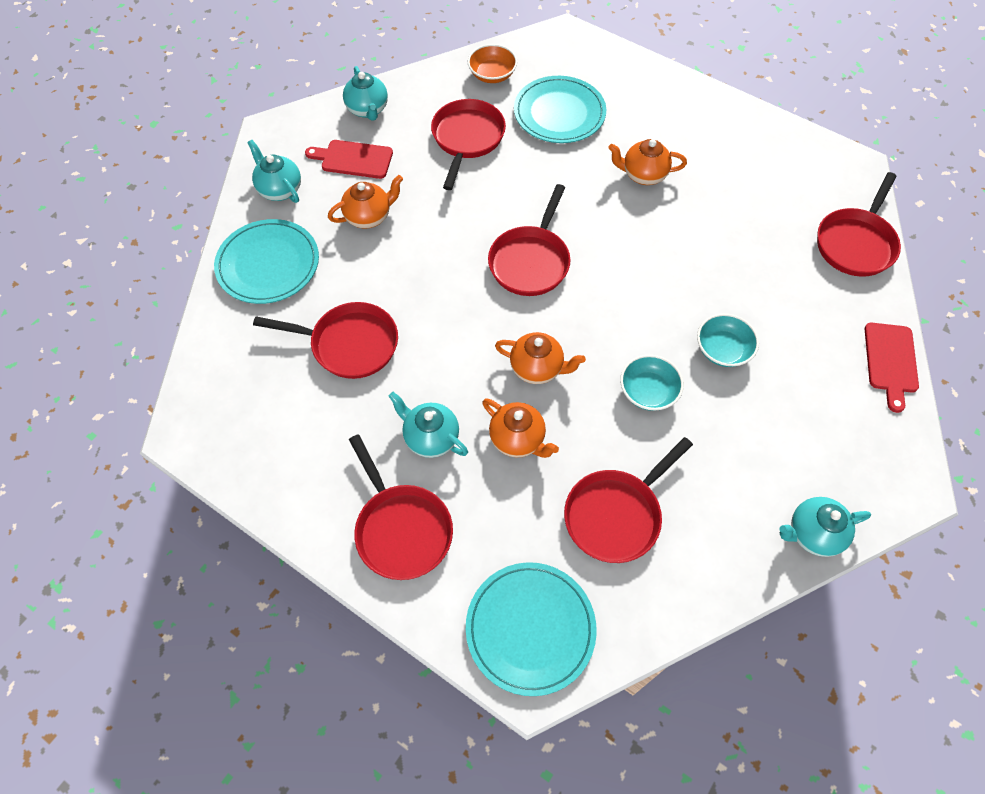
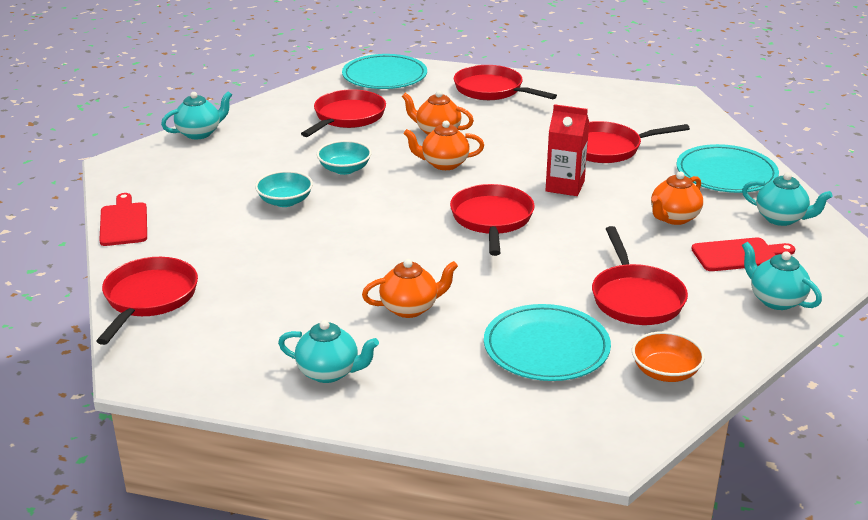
camera: 160 degrees right, 30 degrees down
turquoise teapot [389,392,468,458] -> turquoise teapot moved to [278,320,379,383]
none -> red carton [545,104,589,196]

